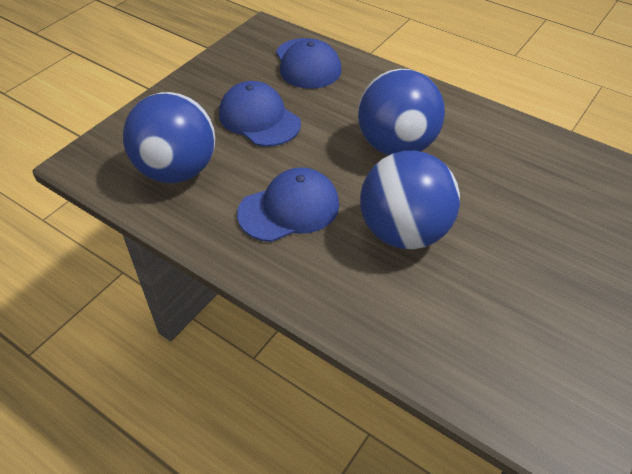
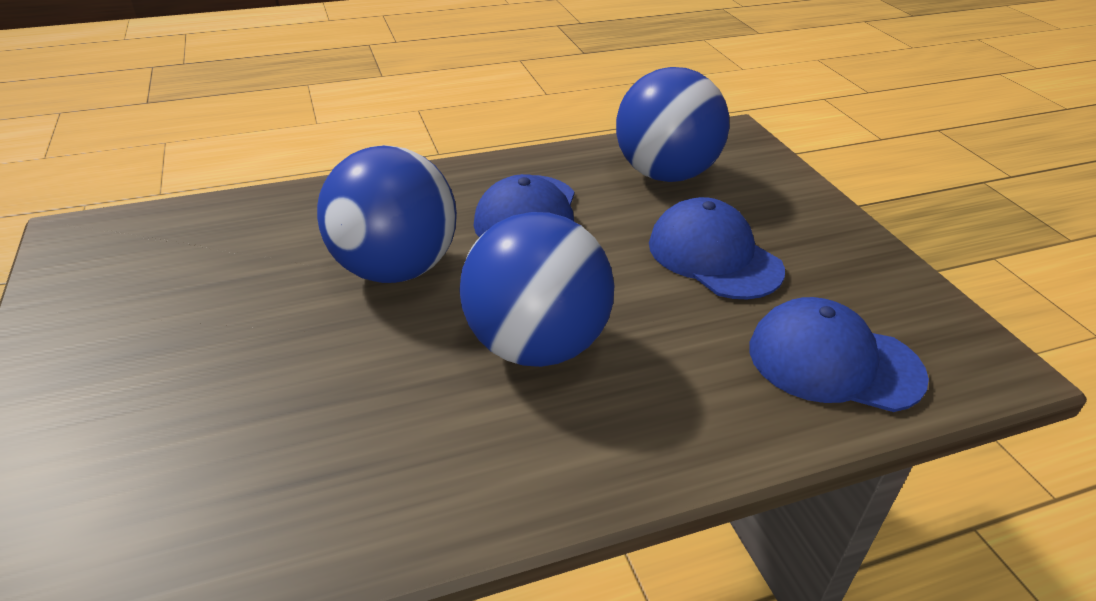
camera: 125 degrees right, 10 degrees down
blue cap [219,81,301,147] -> blue cap turned 120 degrees counterclockwise [649,197,785,299]

